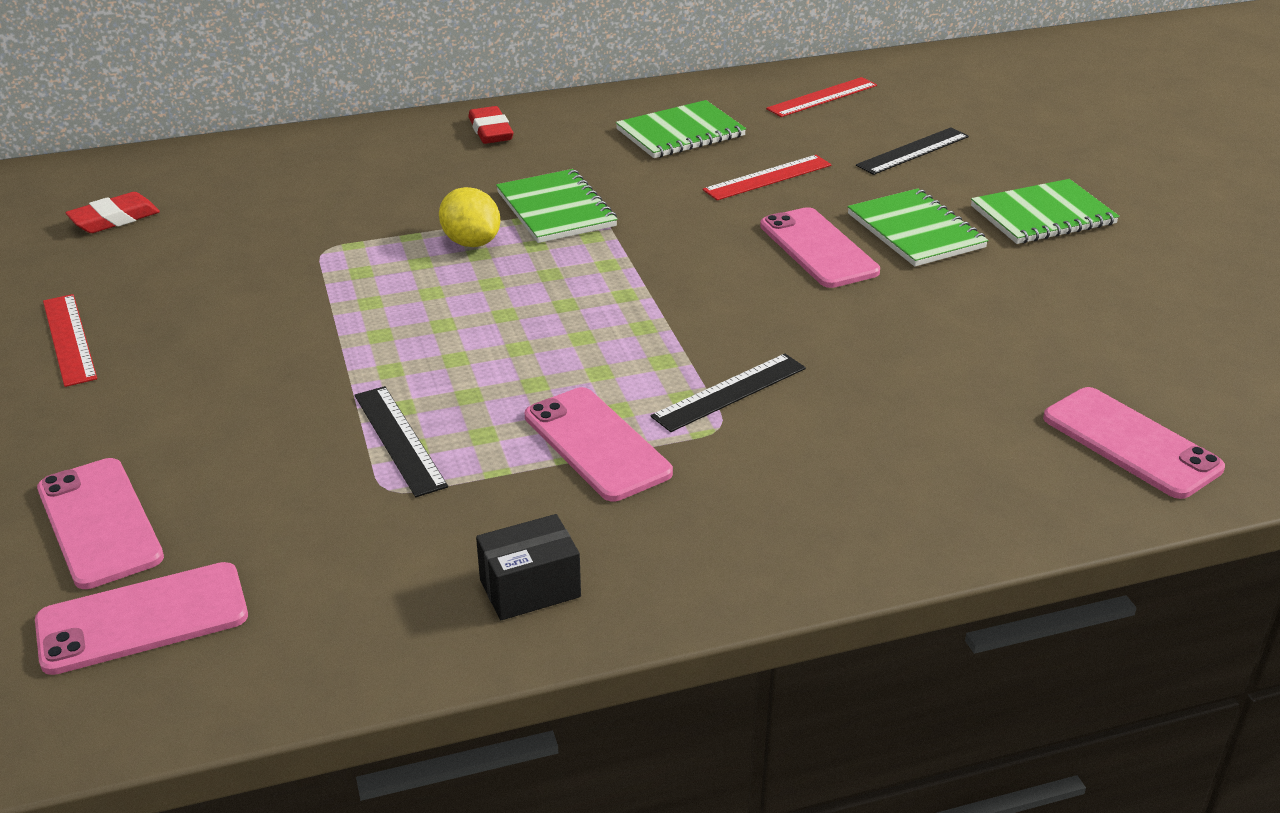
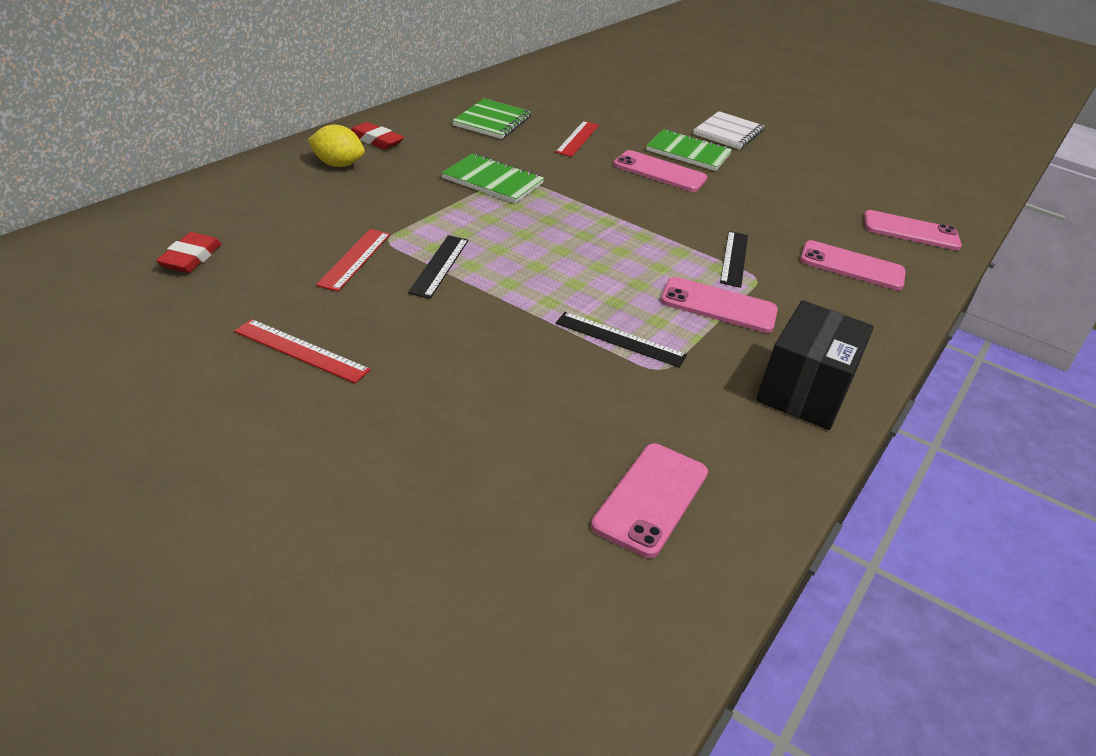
camera: 45 degrees left, 0 degrees up
pink phone [37,458,164,589] -> pink phone moved to [800,240,906,290]
yellow lemon [439,187,500,247] -> yellow lemon moved to [308,125,365,167]
black box [476,514,581,620] -> black box [756,300,874,430], size x1.77
red ruler [766,77,877,117] -> red ruler moved to [316,229,390,292]
black ruler [856,127,969,175] -> black ruler moved to [408,235,469,299]
green notebook [971,179,1119,244] -> white notebook [693,111,764,150]

